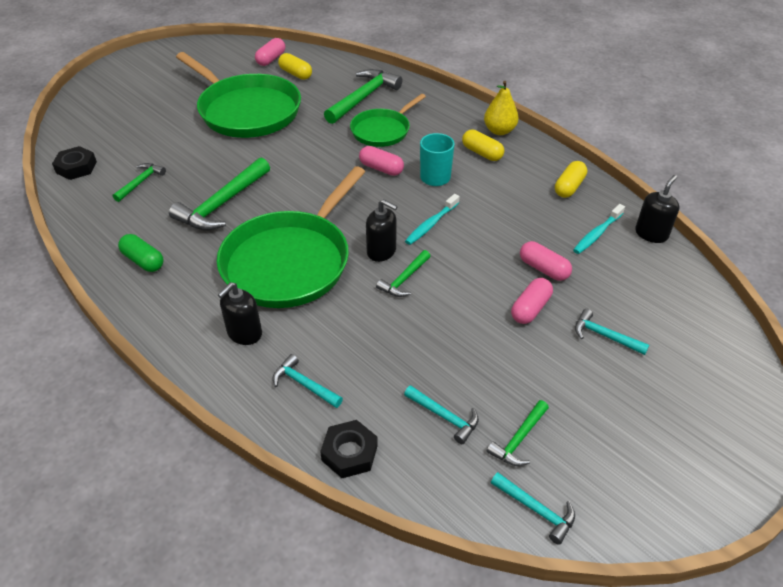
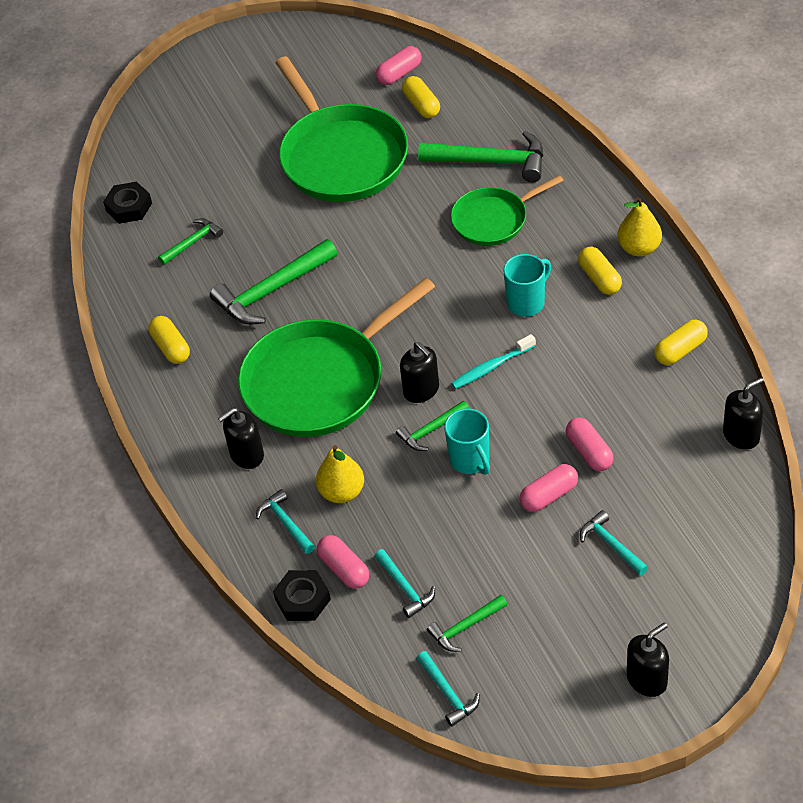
camera: 25 degrees right, 5 degrees up
green capsule [118,234,164,272] -> yellow capsule [148,316,190,364]
green hammer [324,69,402,124] -> green hammer turned 45 degrees clockwise [418,131,544,183]
pink capsule [359,146,404,176] -> pink capsule moved to [317,535,369,589]
turquoise toothbrush [573,204,625,254] -> none
none -> yellow pear [316,445,364,503]
none -> turquoise mug [444,409,490,475]
none -> black soap dispenser [627,622,669,697]

